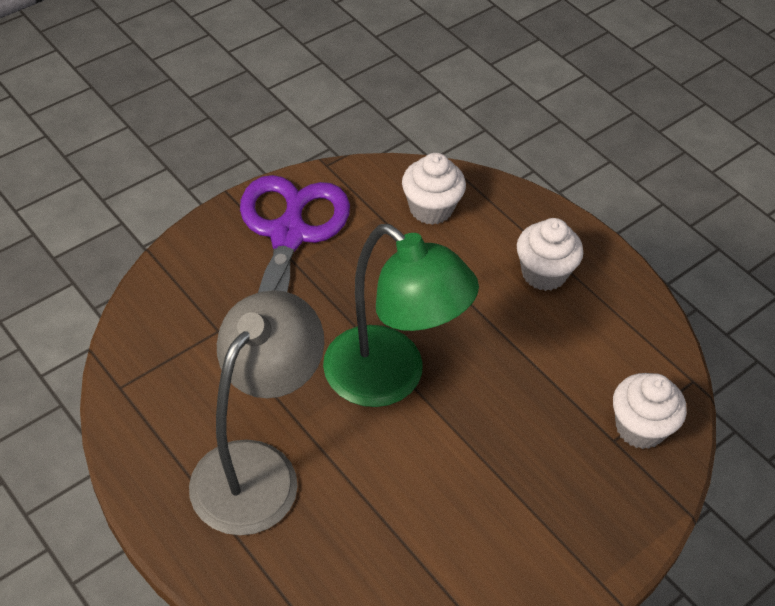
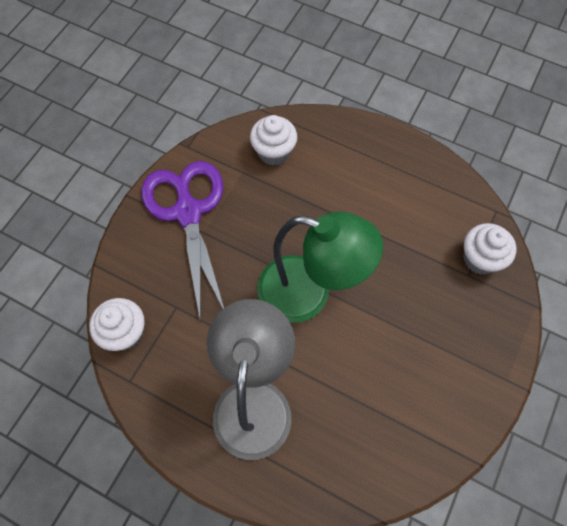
camera: 20 degrees left, 15 degrees up
white cupcake [517,218,583,291] -> white cupcake moved to [89,298,145,351]

